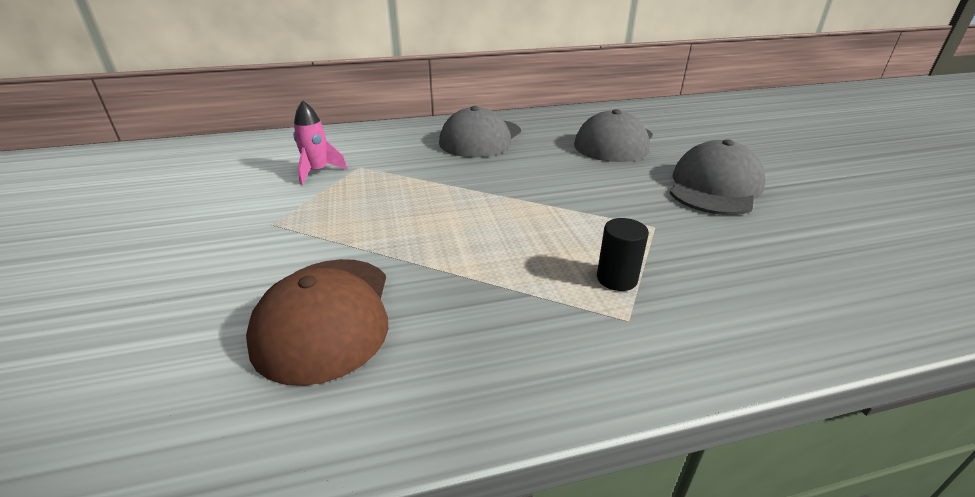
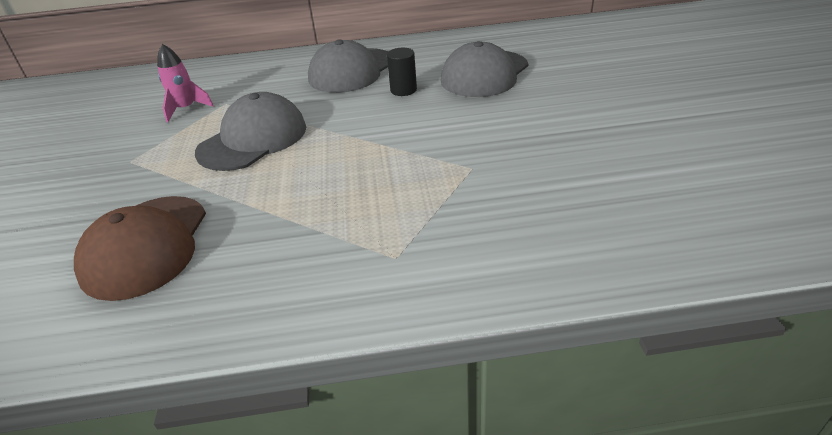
camera: 10 degrees right, 5 degrees up
black cylinder [597,218,649,291] -> black cylinder moved to [387,48,417,96]
grey cap [670,139,766,215] -> grey cap moved to [195,92,306,171]

